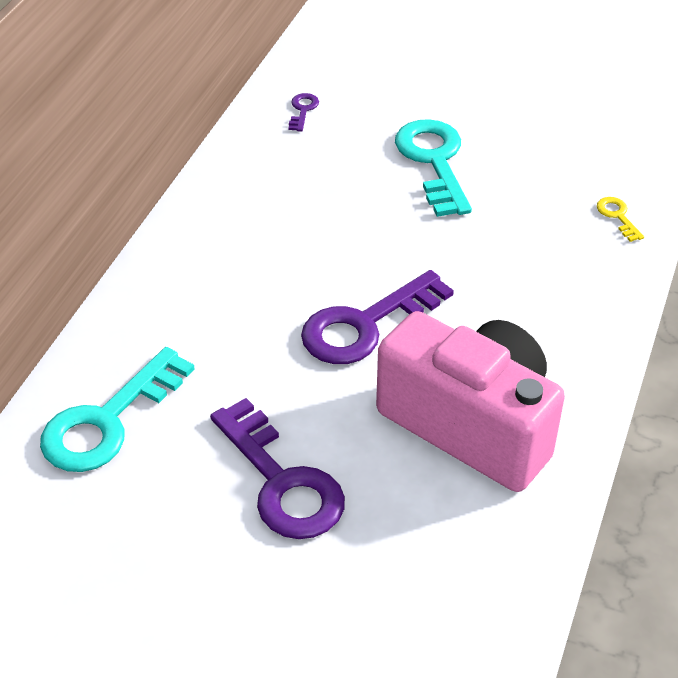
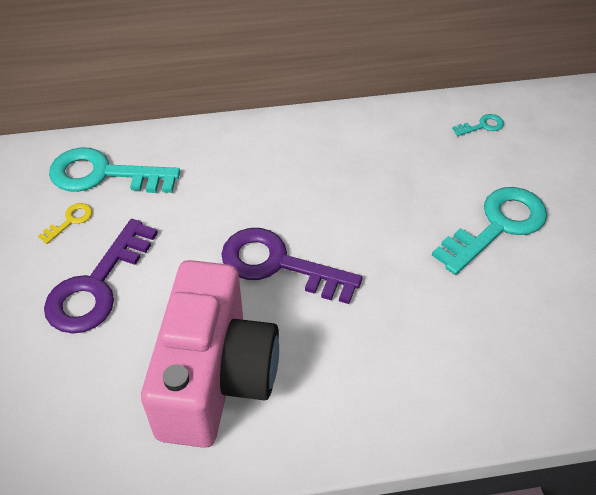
camera: 60 degrees right, 5 degrees up
purple key [289,93,319,132] -> turquoise key [452,114,504,136]
yellow key [597,197,644,242] -> yellow key moved to [38,203,92,244]

